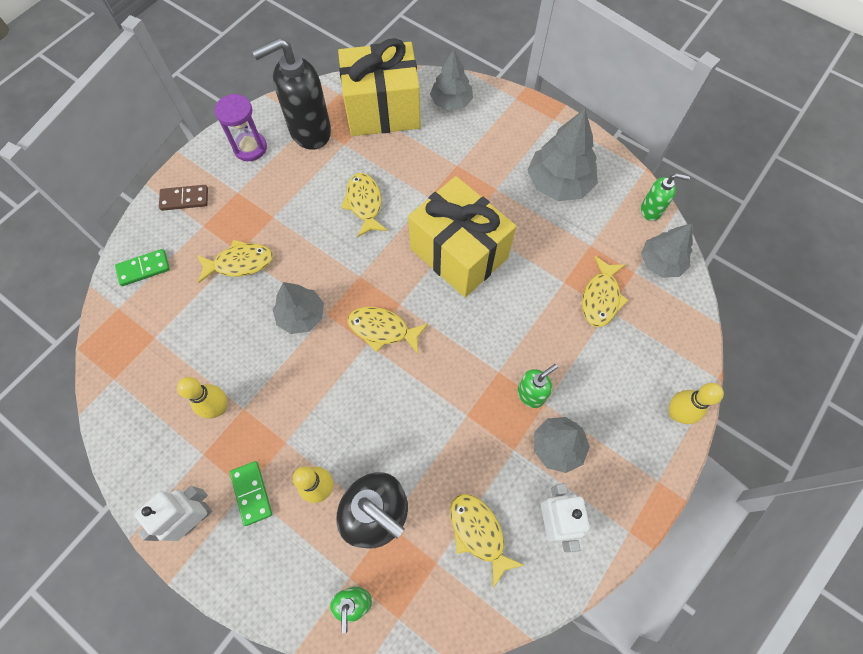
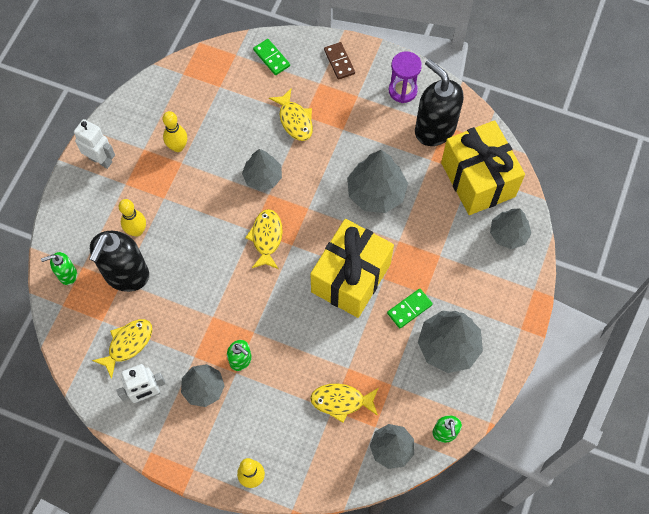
camera: 75 degrees right, 0 degrees up
green domino [230,461,272,526] -> green domino moved to [387,289,433,328]
yellow fish [341,173,388,237] -> grey tree [347,150,408,213]

